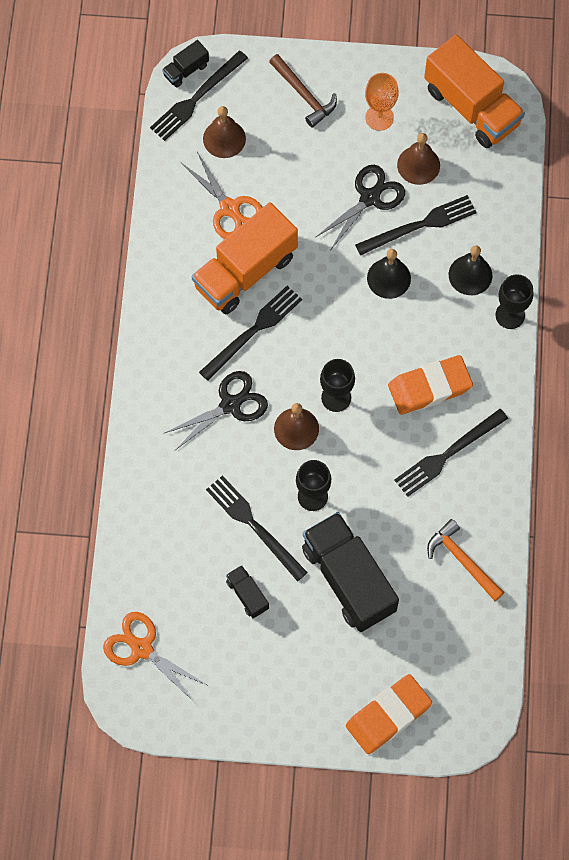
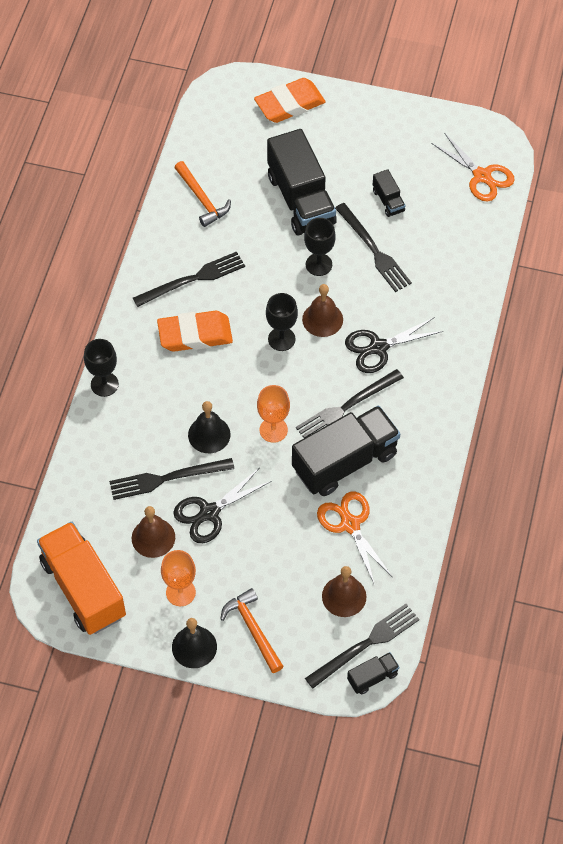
camera: 170 degrees left, 10 degrees down
orange truck [192,202,298,314] -> black truck [292,406,400,496]
brown hammer [269,54,337,128] -> orange hammer [220,588,284,673]
black bell [449,245,492,295] -> black bell moved to [172,618,217,668]
none -> orange goblet [257,385,290,443]

